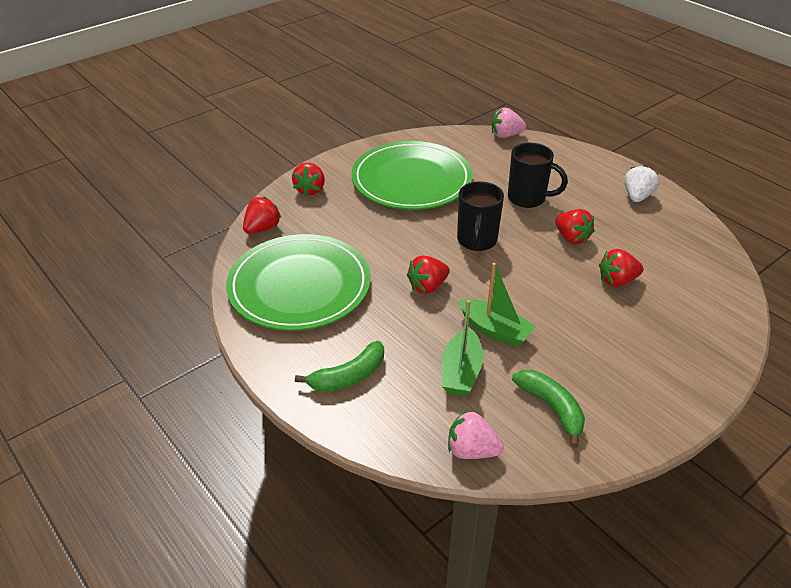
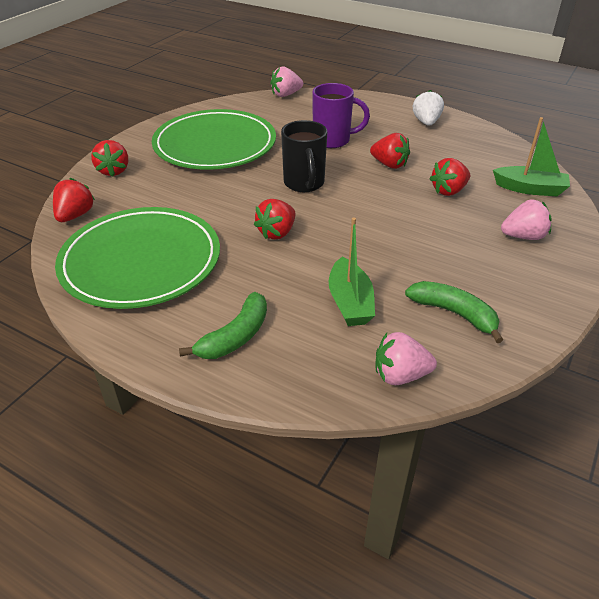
camera: 20 degrees left, 0 degrees up
green boat [459,263,536,347] -> green boat moved to [493,117,570,196]
black mug [508,143,568,208] -> purple mug [312,83,370,148]
none -> pink strawberry [501,199,552,240]

